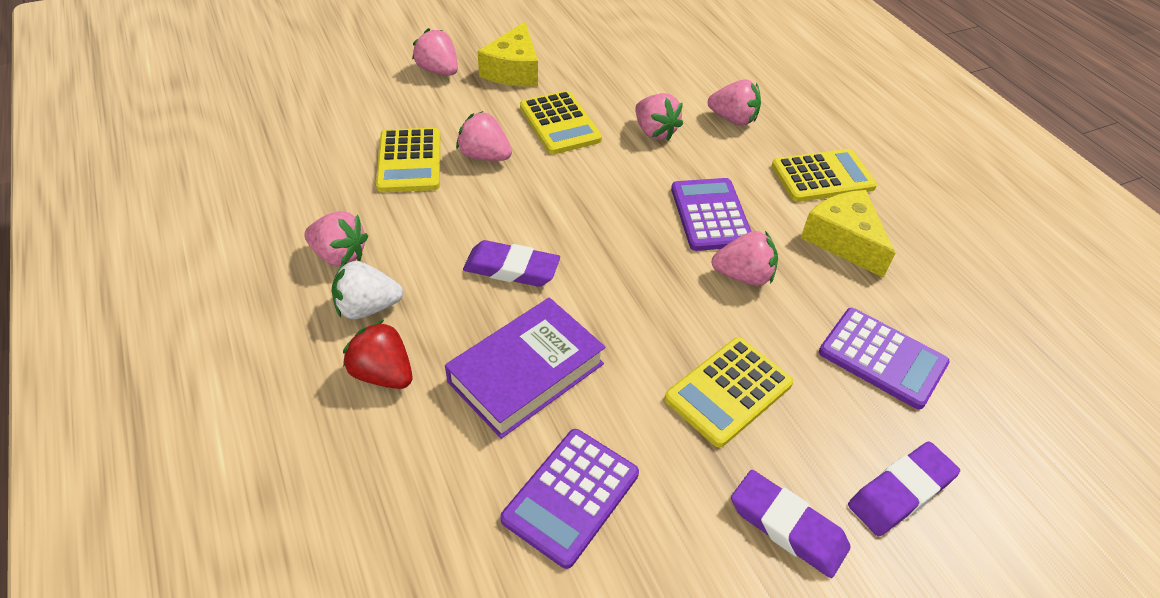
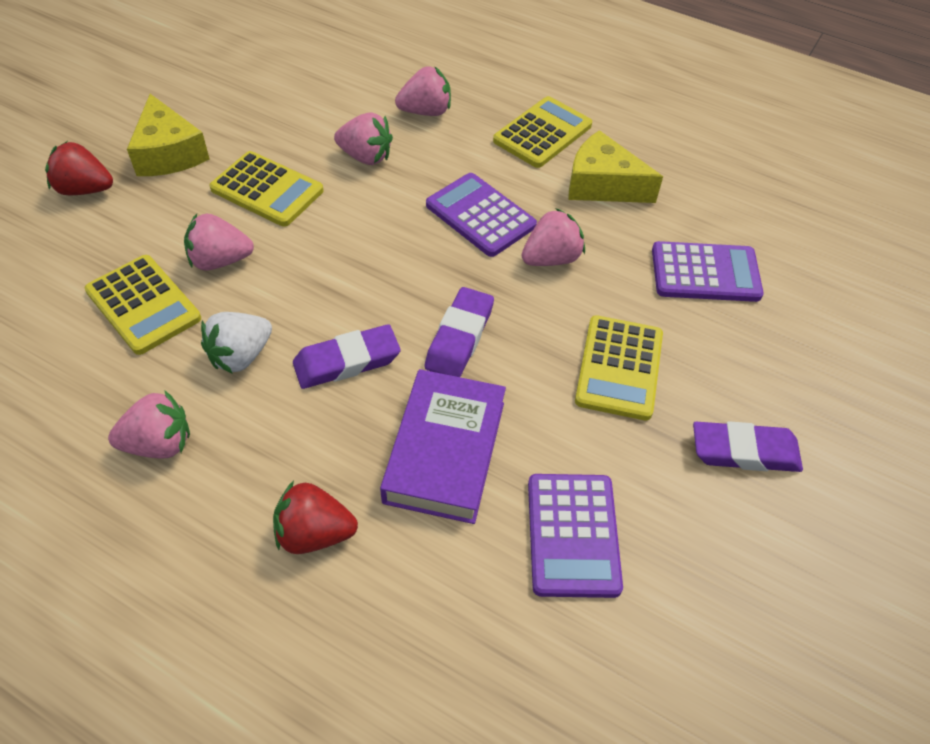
camera: 35 degrees left, 5 degrees up
white strawberry [332,261,403,319] -> white strawberry moved to [201,312,272,374]
pink strawberry [412,28,458,76] -> red strawberry [45,141,113,195]
purple eraser [848,442,960,536] -> purple eraser moved to [425,287,494,377]

